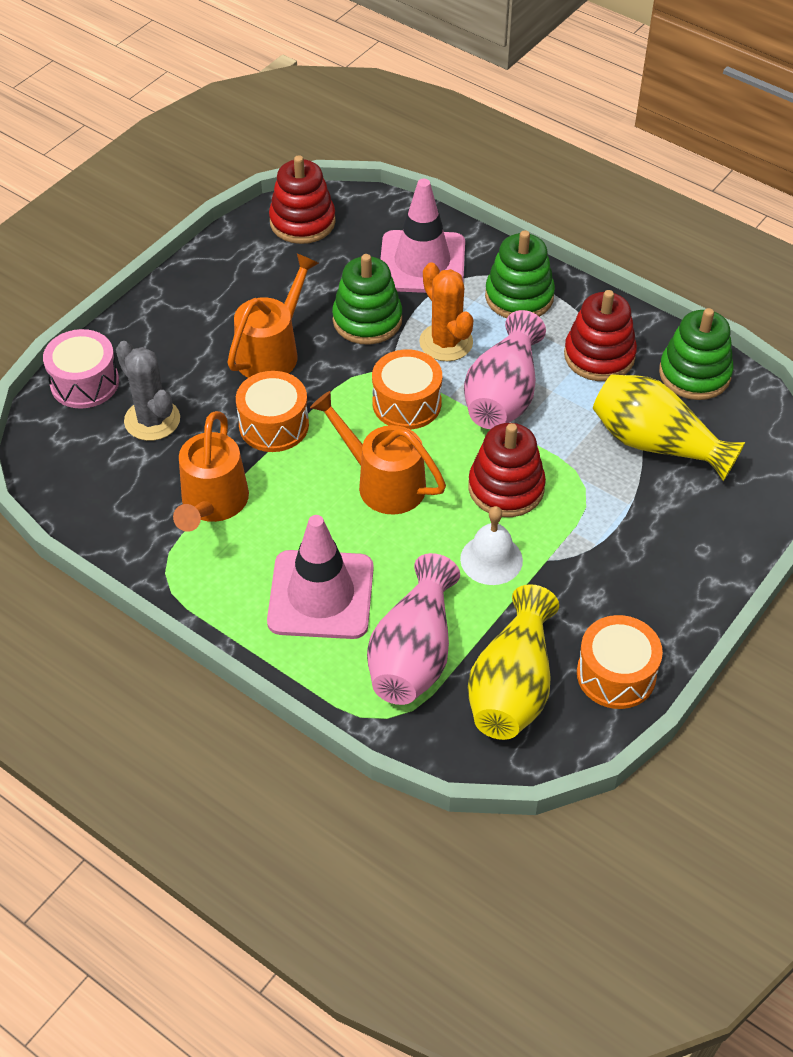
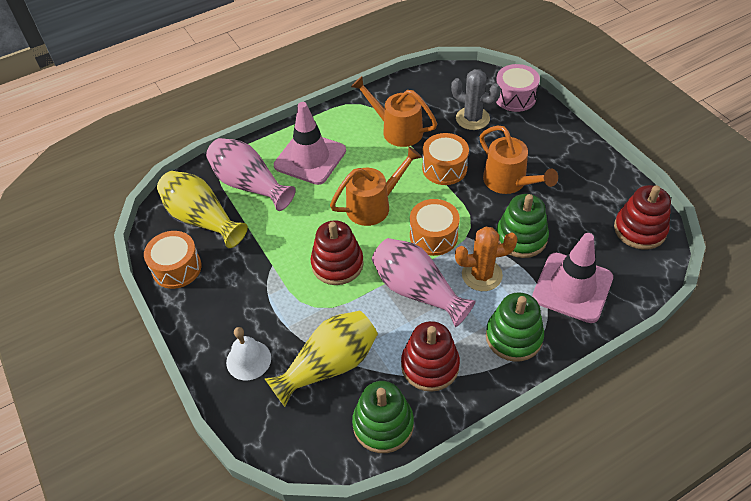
camera: 115 degrees right, 0 degrees up
grey cactus [116,341,180,441] -> grey cactus turned 45 degrees clockwise [451,69,501,130]
white bell [460,506,523,585] -> white bell moved to [226,327,271,380]

